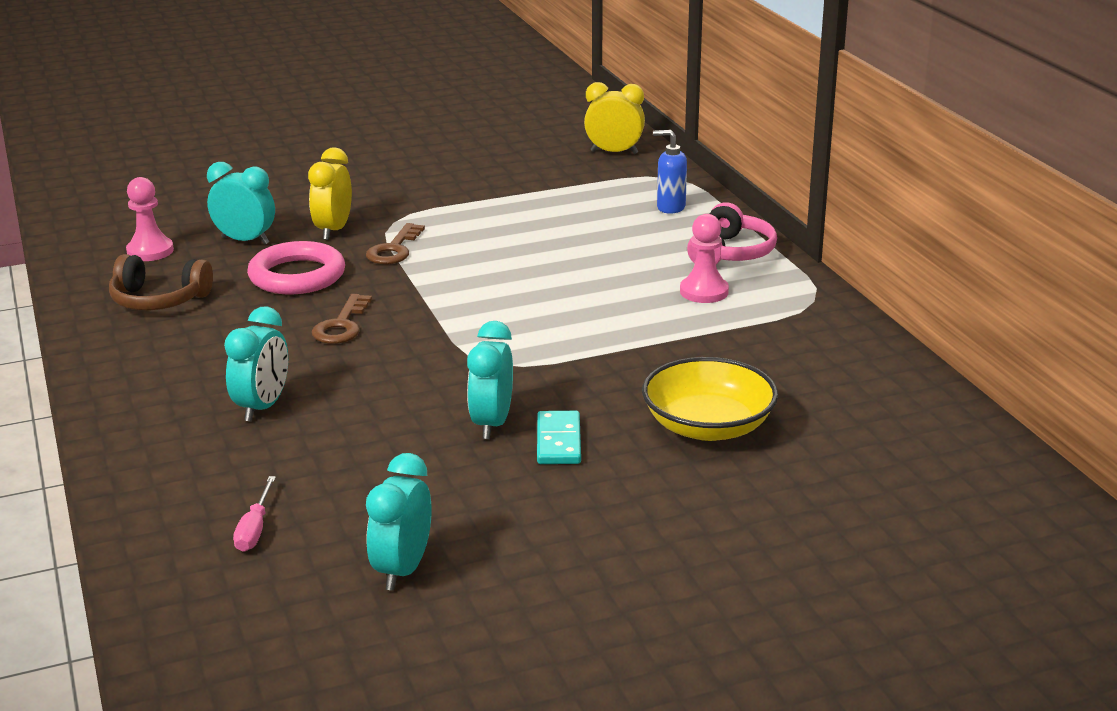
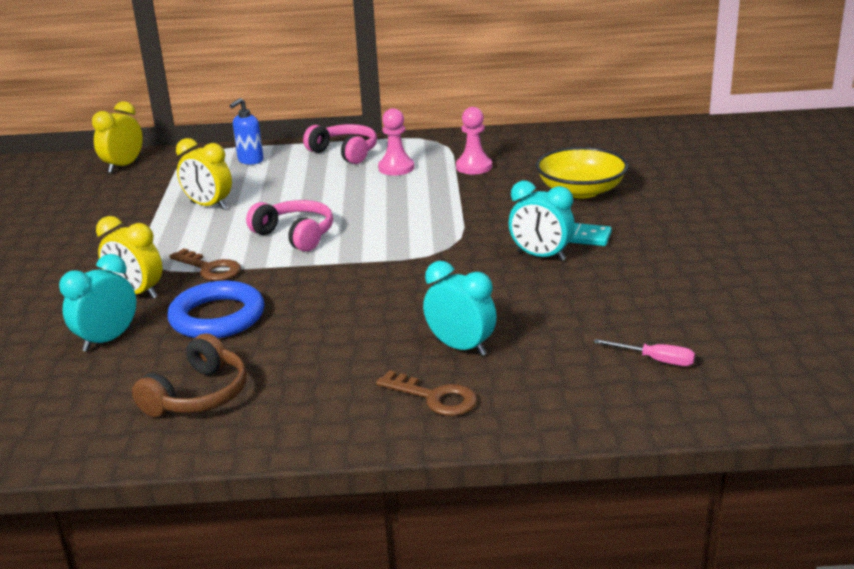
camera: 70 degrees left, 0 degrees up
pink pawn [126,177,174,261] -> pink pawn moved to [456,107,492,174]
pink ring [247,241,345,294] -> blue ring [167,281,265,338]
brown key [312,294,372,344] -> brown key moved to [376,370,477,416]
turquoise clock [366,453,432,591] -> none
none -> yellow clock [176,138,232,210]
none -> pink headphones [246,200,333,252]

